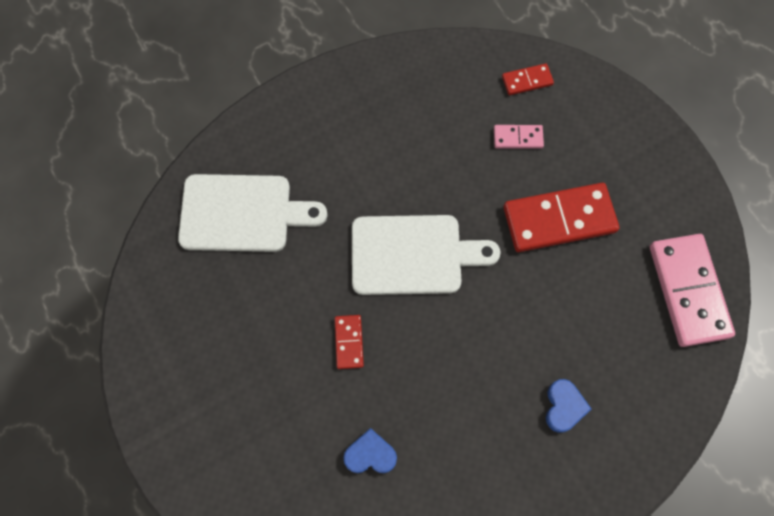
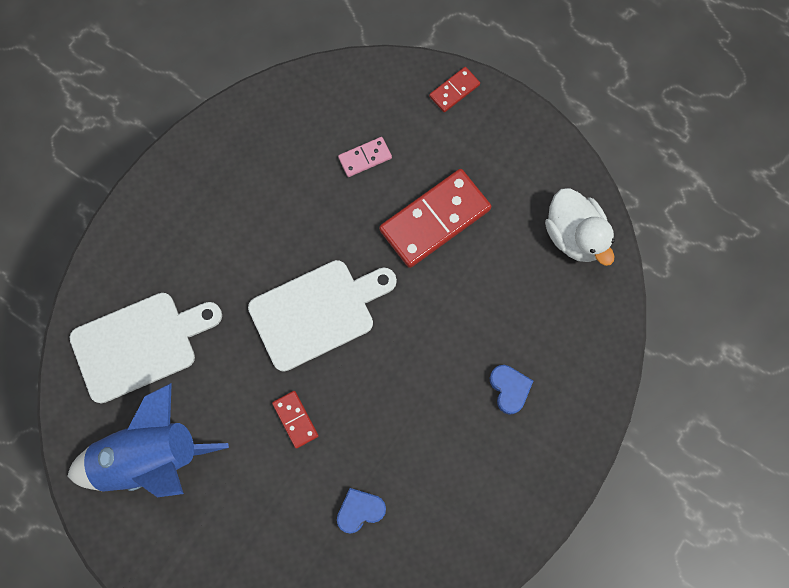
camera: 25 degrees left, 5 degrees up
red domino [502,63,554,95] -> red domino moved to [429,67,480,112]
pink domino [650,234,735,347] -> white duck [545,188,615,266]
none -> blue rocket [67,383,229,497]

